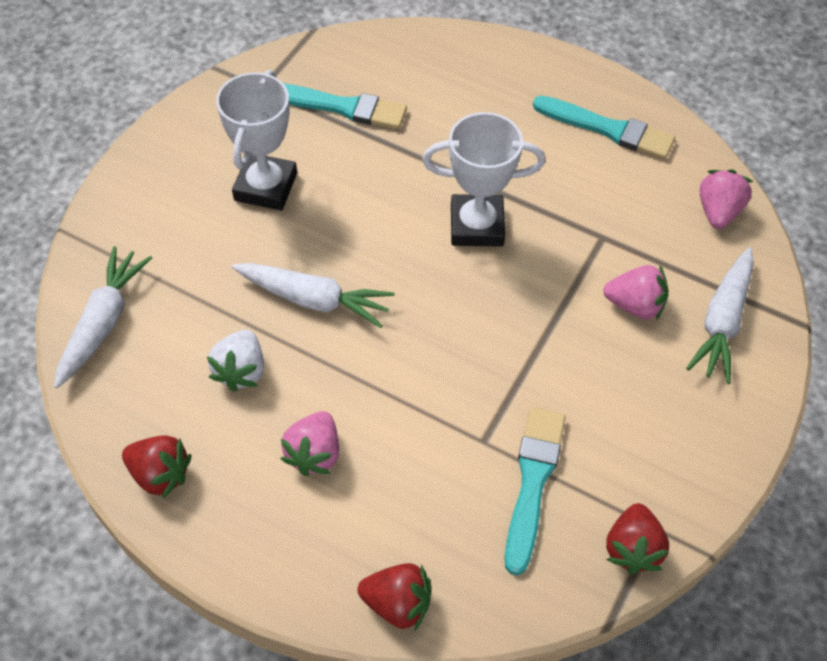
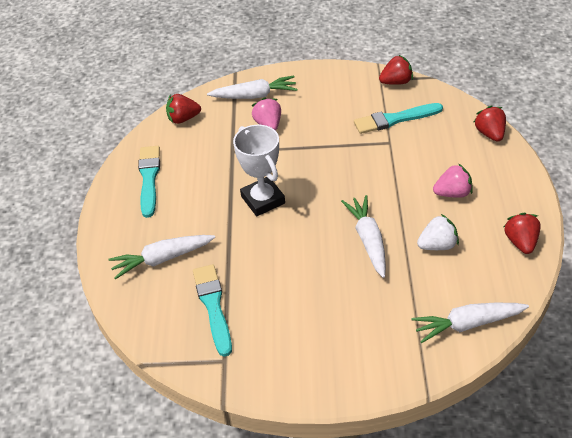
camera: 115 degrees left, 10 degrees down
white trophy [216,70,297,211] -> none
pink strawberry [700,169,753,229] -> red strawberry [166,94,201,124]
none -> white carrot [108,235,215,280]

